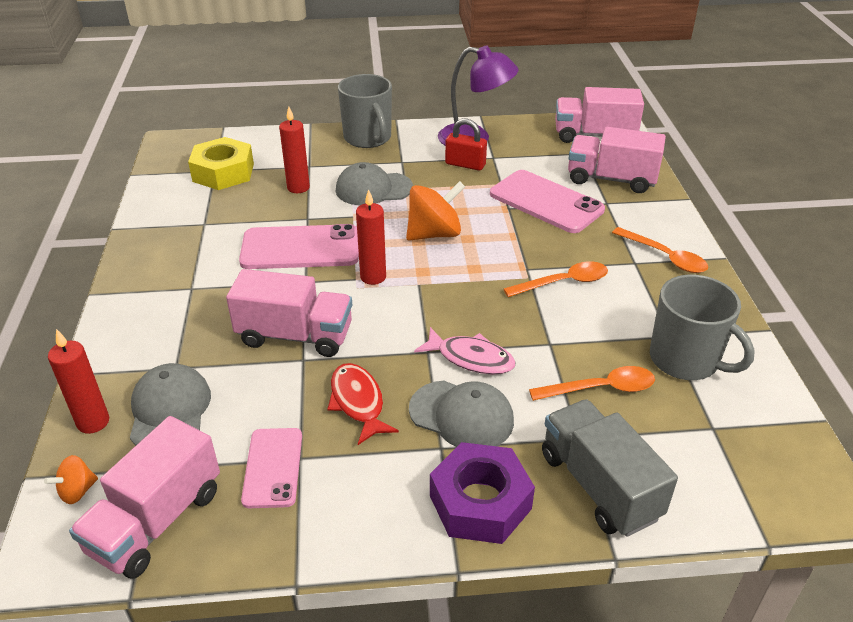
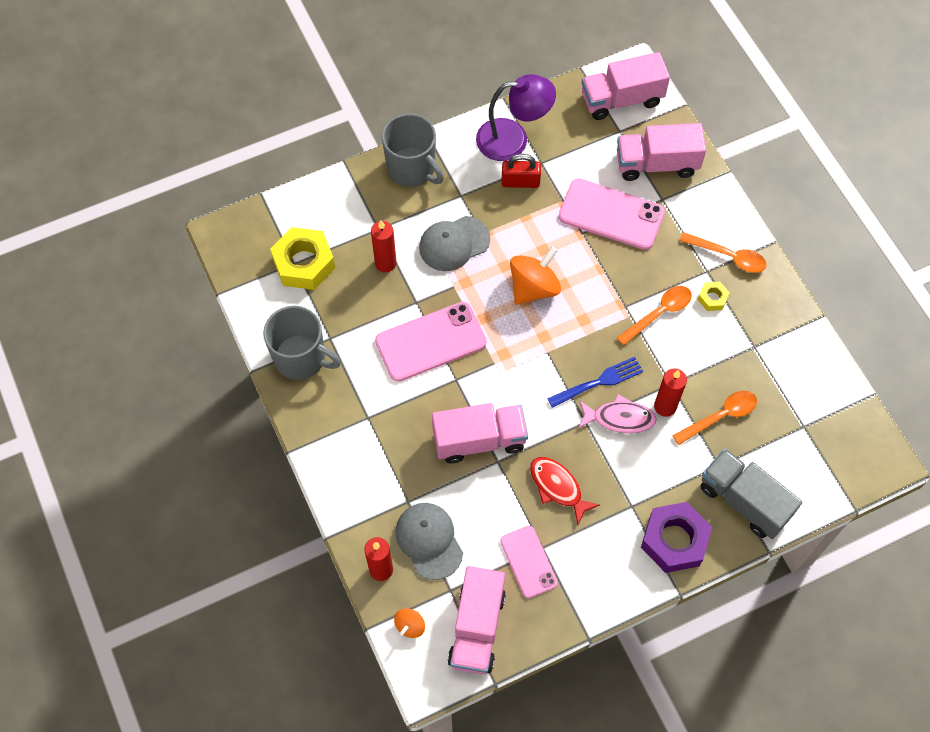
camera: 20 degrees left, 25 degrees up
red candle [356,189,386,285] -> red candle moved to [654,368,687,417]
grey cap [409,381,514,447] -> none
grey mug [650,275,755,380] -> grey mug moved to [263,306,341,380]
none -> blue fork [547,357,643,408]
none -> yellow nut [698,282,730,311]

